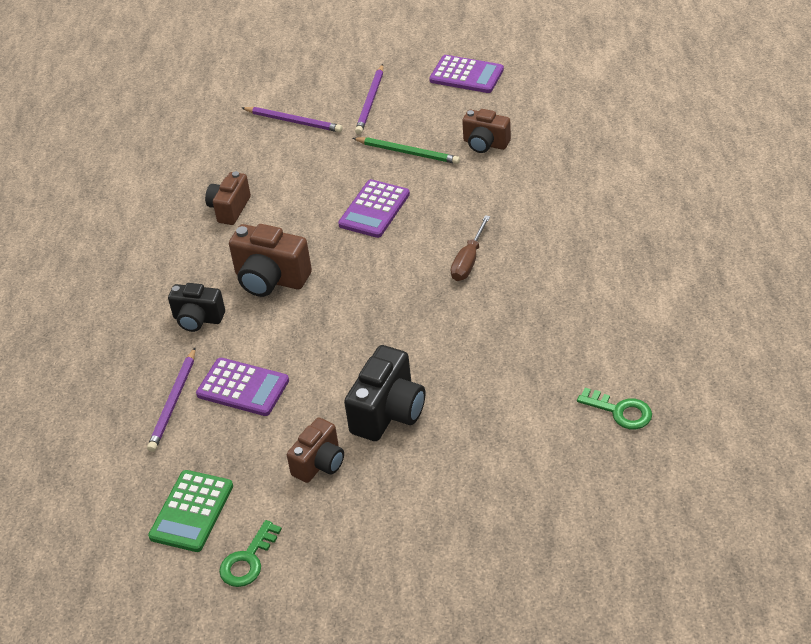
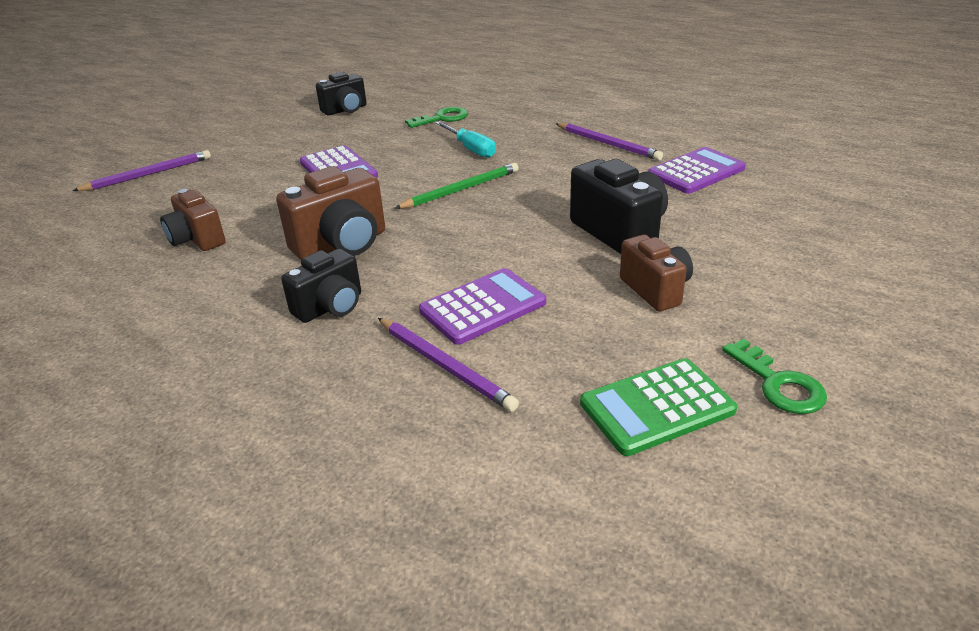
camera: 60 degrees left, 10 degrees down
green calculator [148,470,233,552] -> green calculator turned 105 degrees clockwise [580,358,737,456]
green pencil [353,137,460,164] -> green pencil moved to [394,163,518,209]
purple pencil [355,64,383,134] -> purple pencil moved to [556,123,663,160]
purple calculator [429,55,504,93] -> purple calculator moved to [648,147,746,194]
brown screwdriver [451,215,490,281] -> turquoise screwdriver [435,121,496,158]
brown camera [462,109,511,153] -> black camera [316,72,367,115]
green key [577,388,652,429] -> green key moved to [405,107,468,128]

